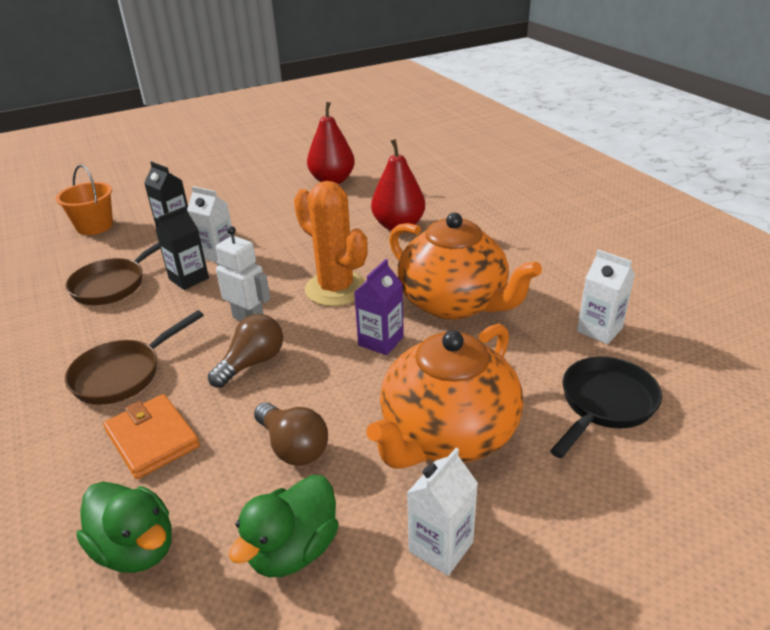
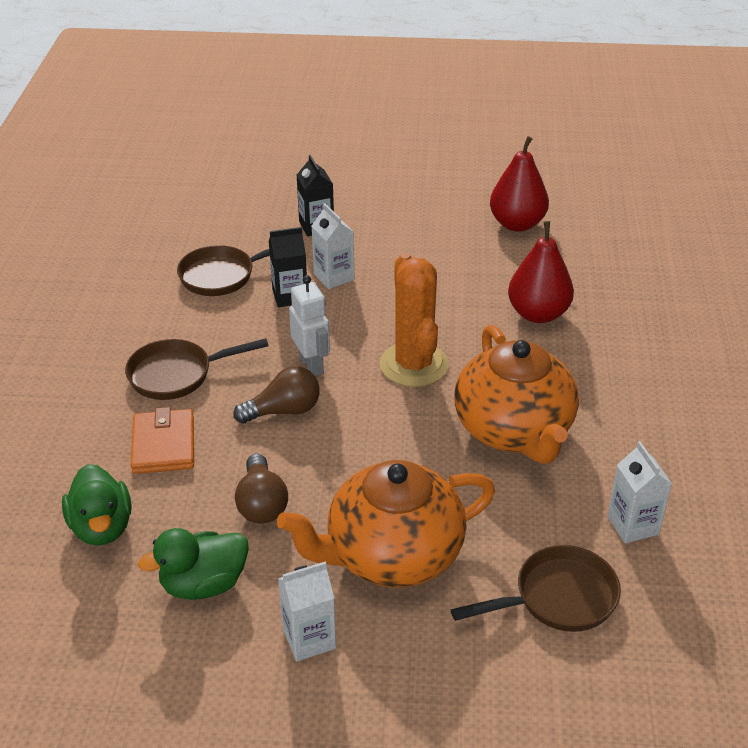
camera: 30 degrees right, 5 degrees up
orange bucket [56,165,113,235] -> none
purple carton [354,259,404,355] -> none
black pan [550,357,662,458] -> brown pan [451,545,621,632]

